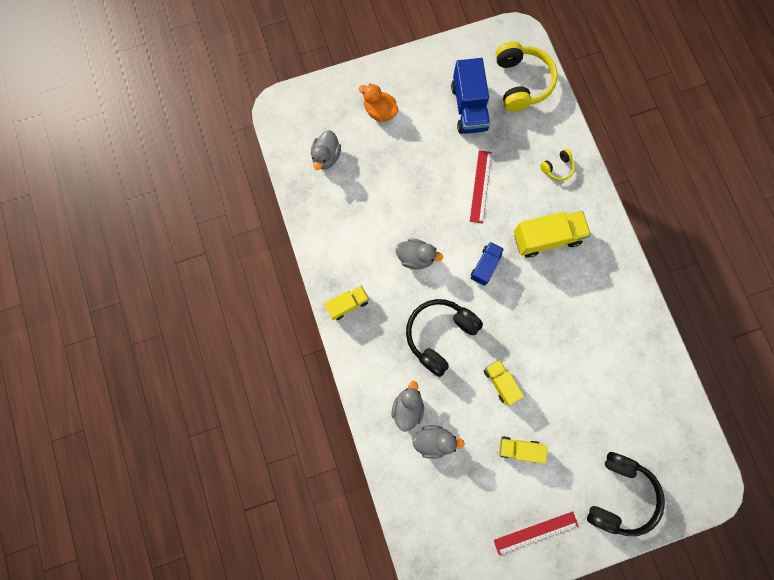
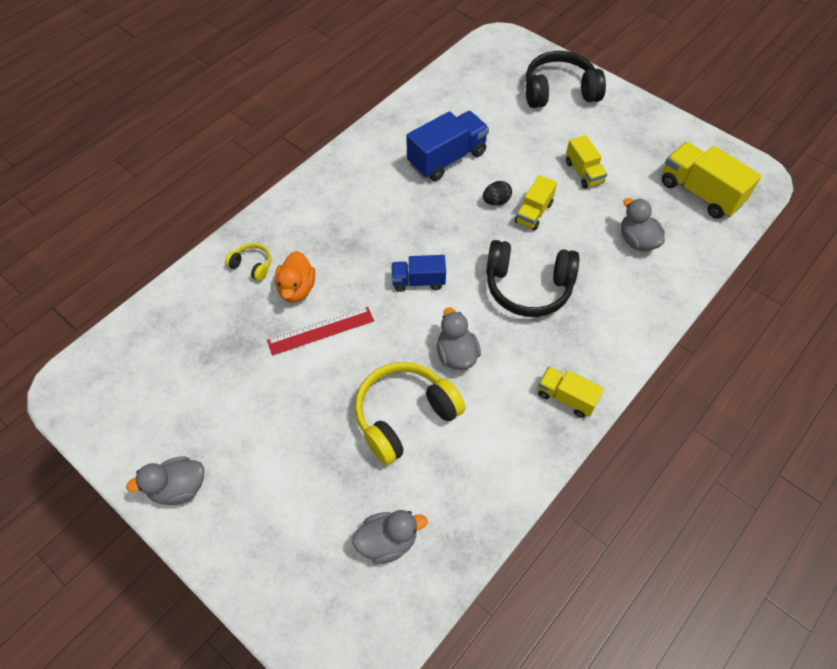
camera: 120 degrees left, 20 degrees down
orange duck [359,84,398,122] -> orange duck moved to [274,251,315,303]
grey duck [391,381,424,432] -> grey duck moved to [126,456,204,505]
blue truck [451,58,490,134] -> blue truck moved to [406,111,489,181]
red ruler [494,511,579,555] -> none
yellow headphones [495,41,558,112] -> yellow headphones moved to [355,362,465,465]
yellow truck [514,211,591,258] -> yellow truck moved to [662,142,762,219]
none -> black egg [483,181,512,205]

